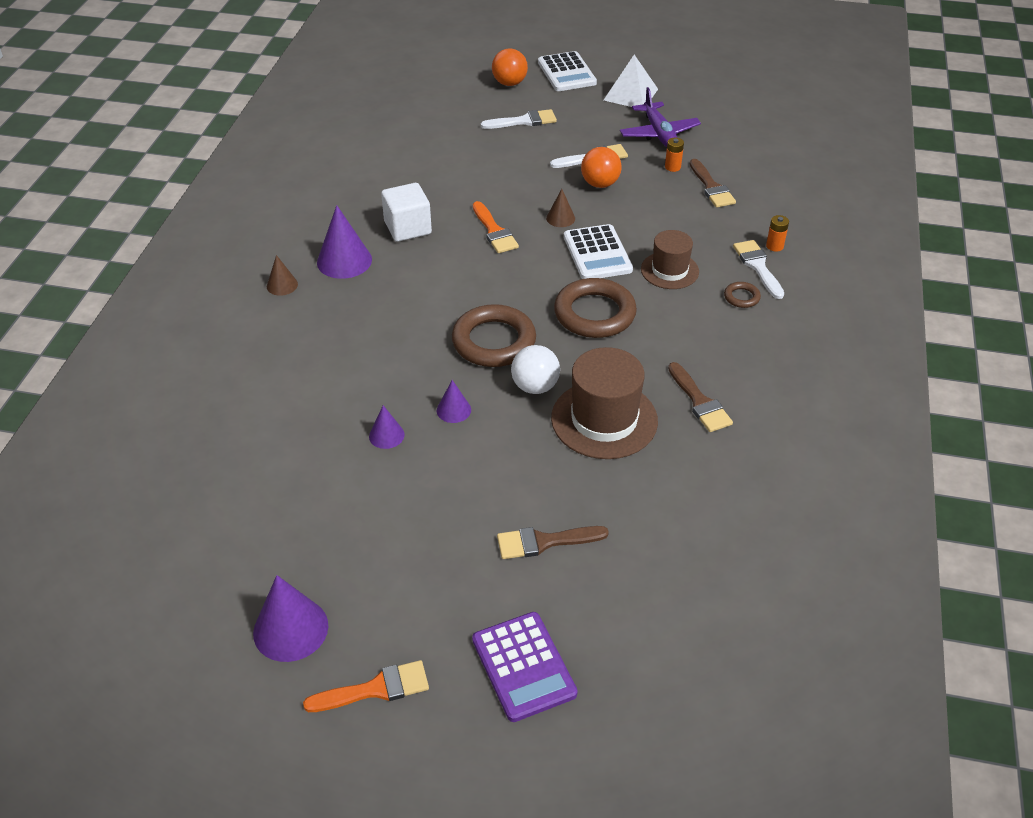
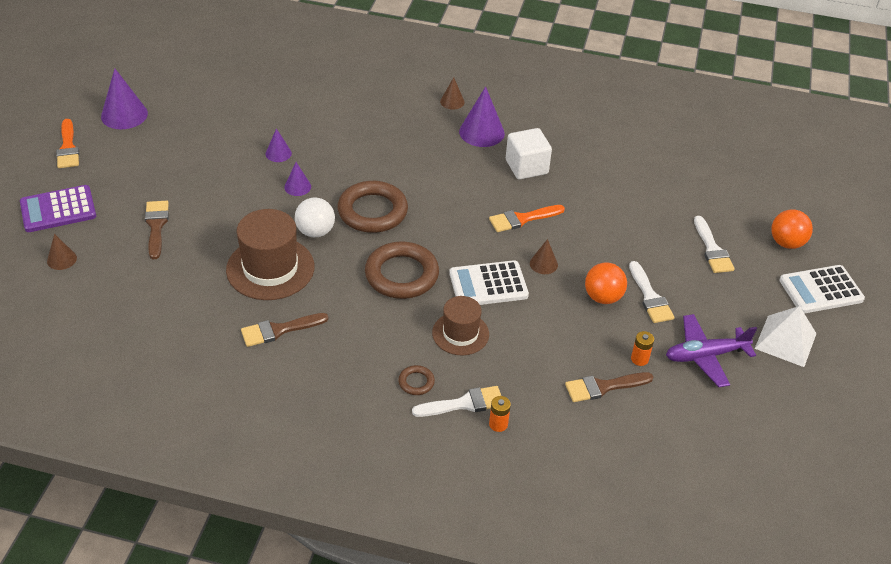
camera: 90 degrees right, 0 degrees up
none -> brown cone [47,234,77,270]

